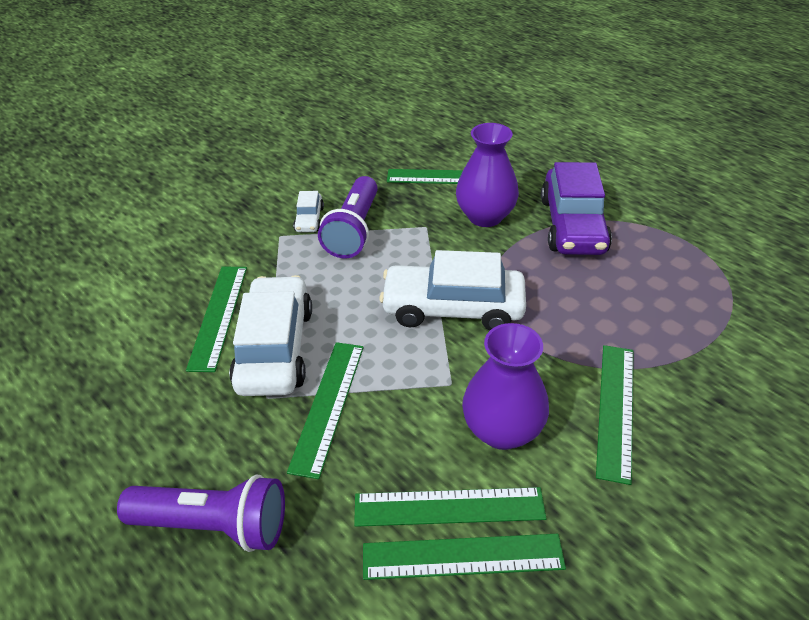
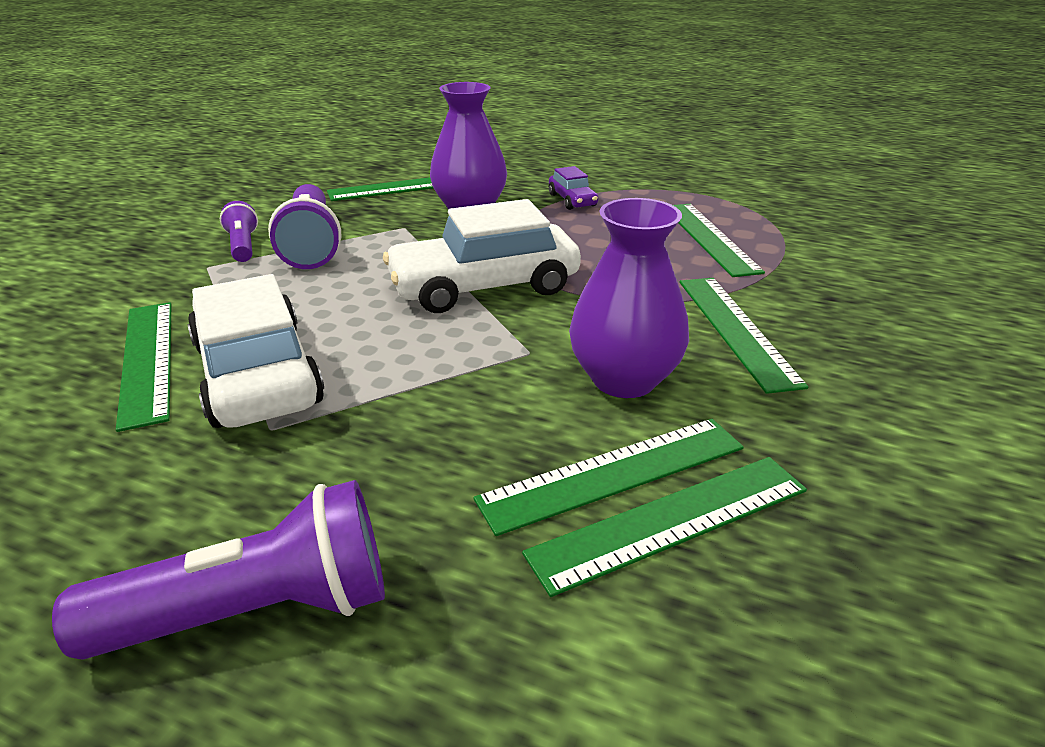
camera: 25 degrees left, 10 degrees down
green ruler [287,342,364,479] -> green ruler moved to [673,204,765,277]
white car [293,191,324,232] -> purple flashlight [220,201,258,262]
purple car [541,162,612,255] -> purple car [549,166,598,210], size x0.47

